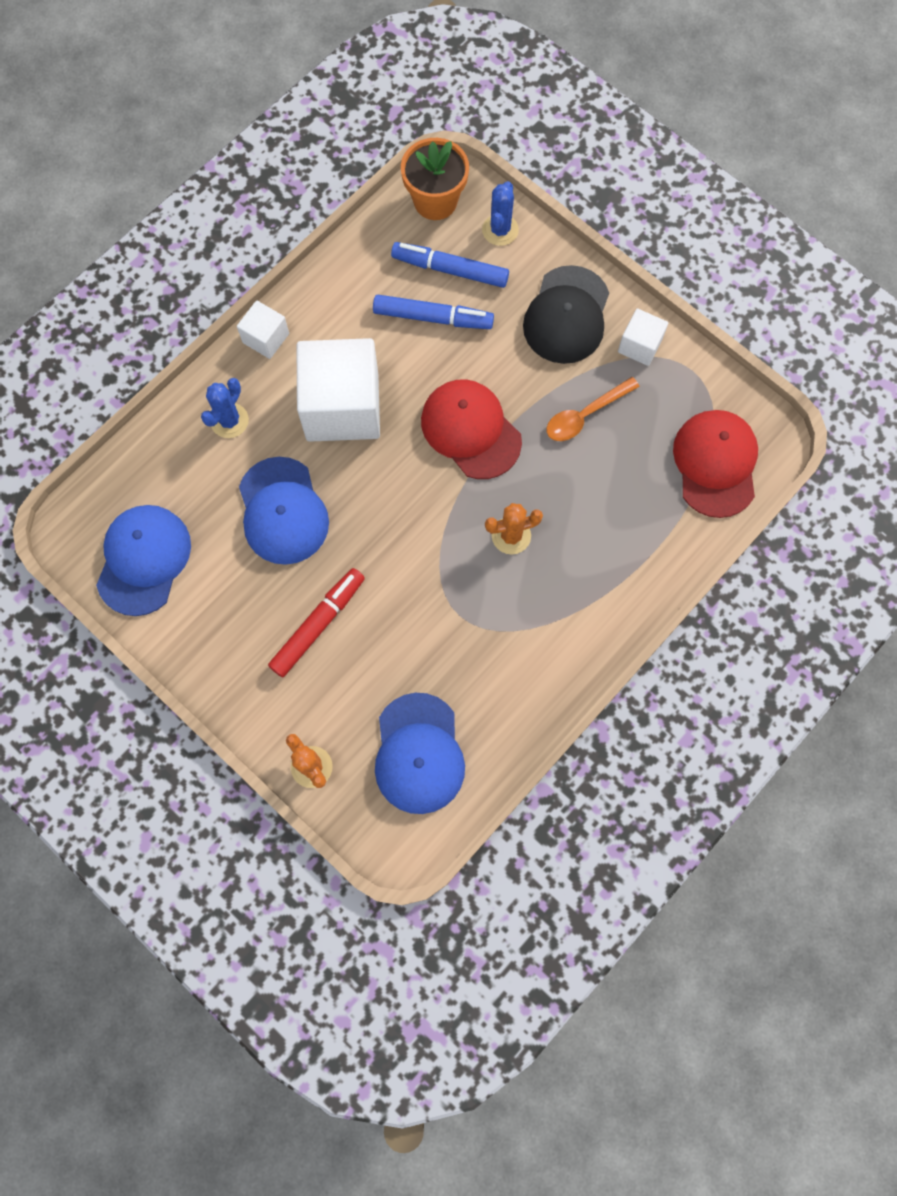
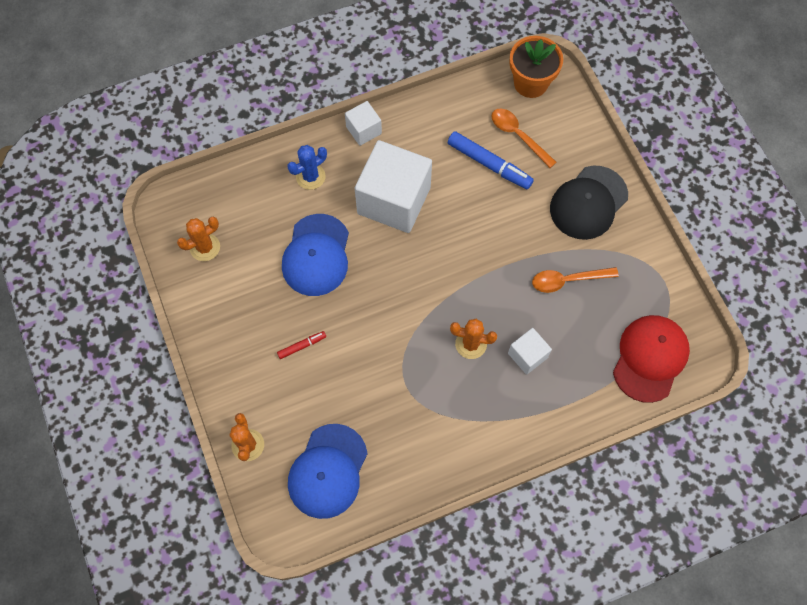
camera: 25 degrees right, 5 degrees down
blue cap [96,505,191,616] -> orange cactus [177,216,220,261]
red marker [268,568,365,677] -> red marker [277,331,326,359], size x0.51
blue marker [391,242,509,288] -> orange spoon [491,108,557,168]
red cap [421,379,522,479] -> none
blue cactus [482,181,519,246] -> none
white cube [618,309,668,366] -> white cube moved to [508,328,552,375]

